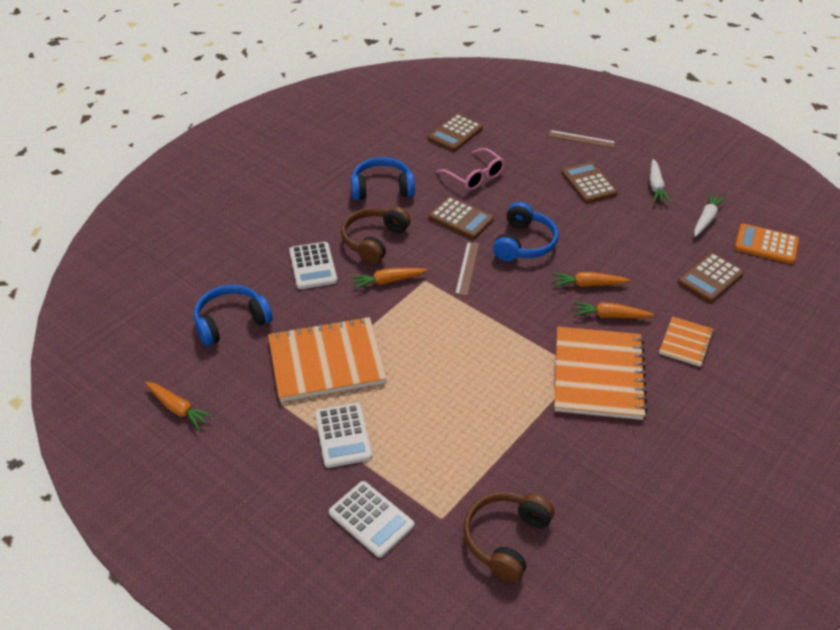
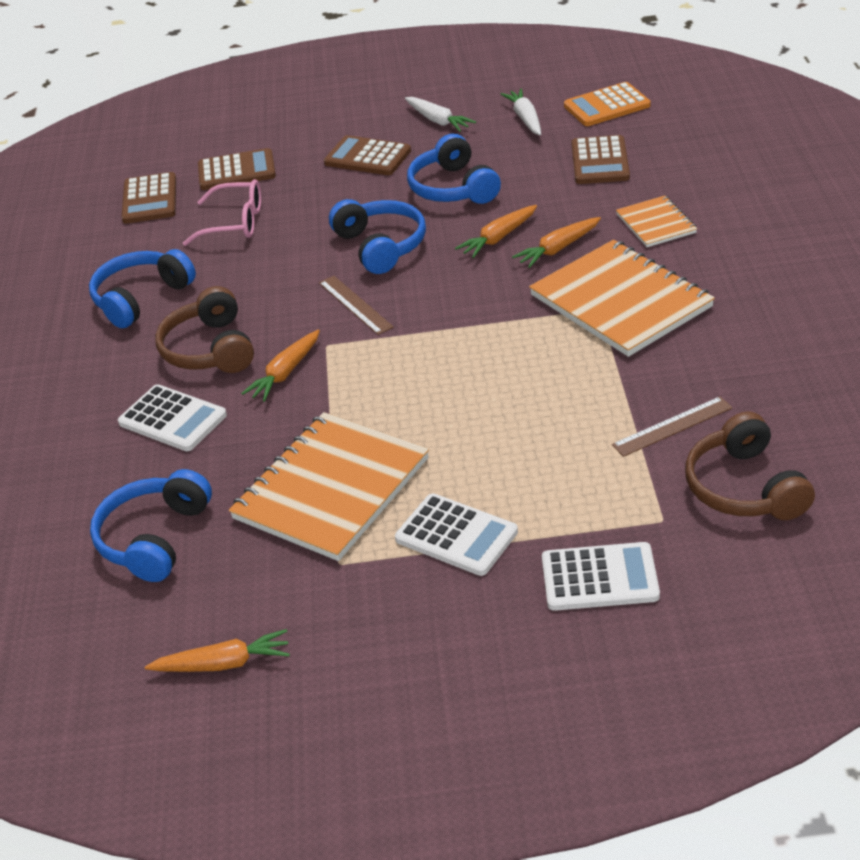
camera: 40 degrees left, 5 degrees down
brown calculator [429,197,494,239] -> brown calculator moved to [198,148,276,190]
brown ruler [548,130,616,148] -> brown ruler moved to [612,397,733,457]
none -> blue headphones [407,134,501,204]

